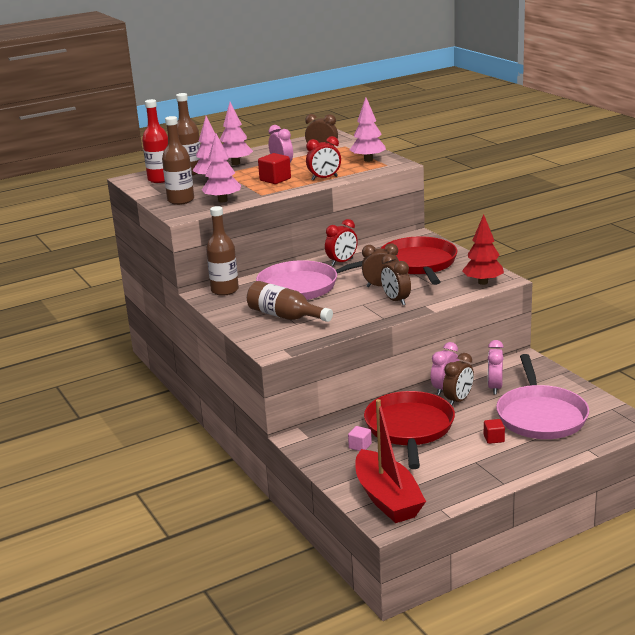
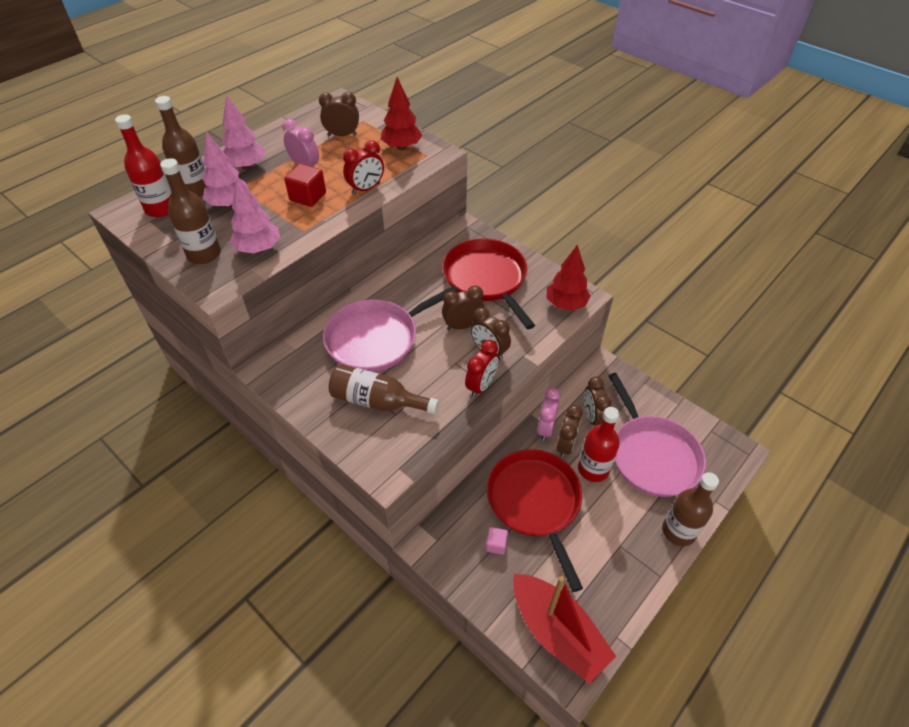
camera: 20 degrees left, 25 degrees up
brown bottle [206,206,239,296] -> brown bottle moved to [662,472,719,546]
red clock [325,219,358,266] -> red clock moved to [465,340,499,398]
pink tree [350,97,386,162] -> red tree [381,77,422,150]
red cube [484,419,505,444] -> none
pink clock [488,340,504,395] -> brown clock [584,377,611,427]
none -> red bottle [578,407,620,482]

